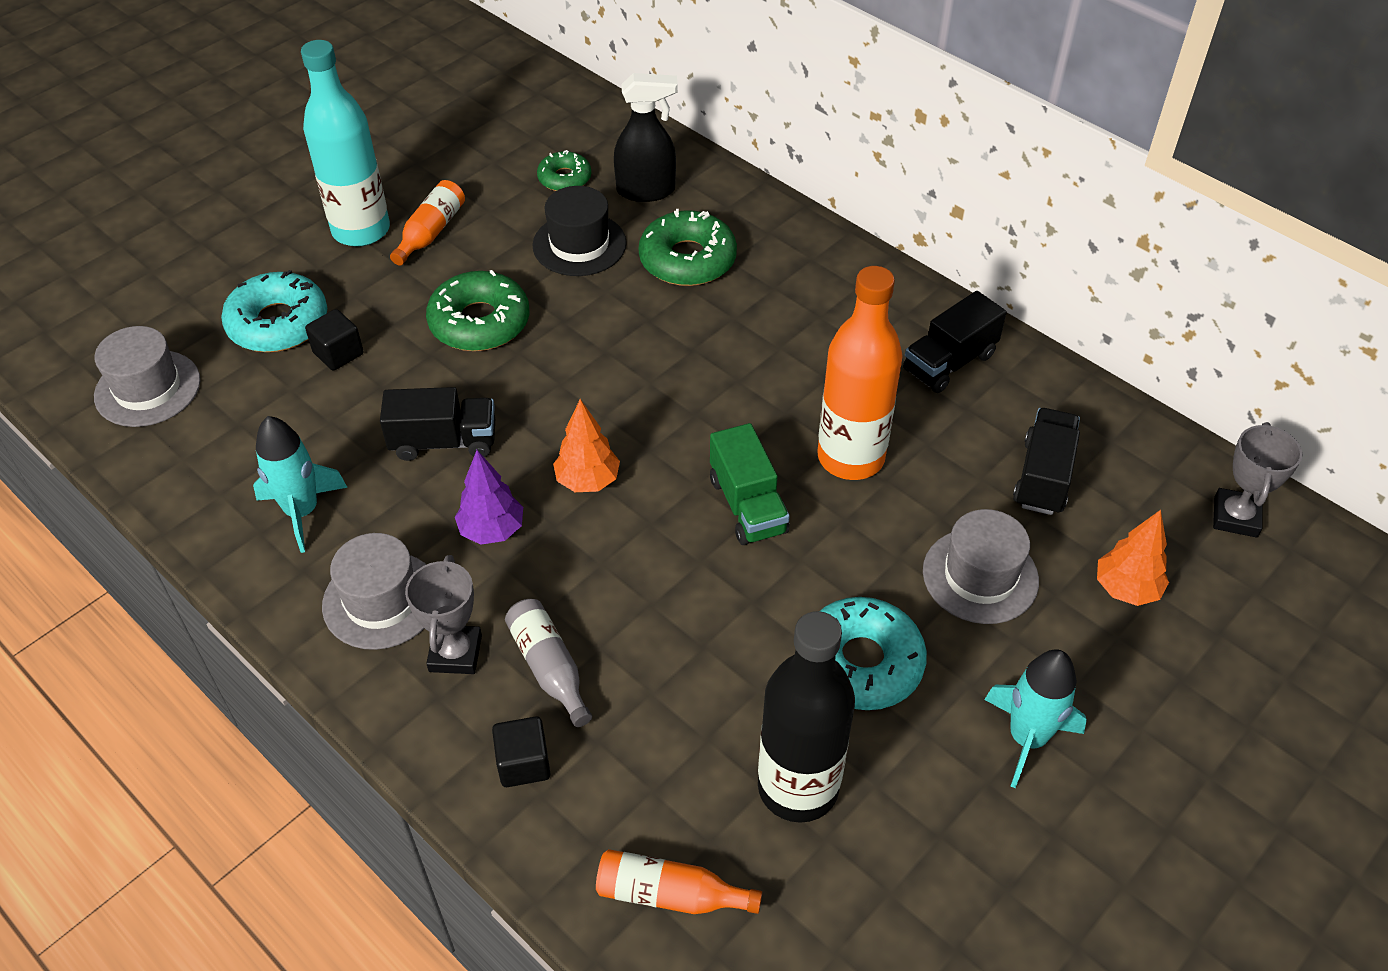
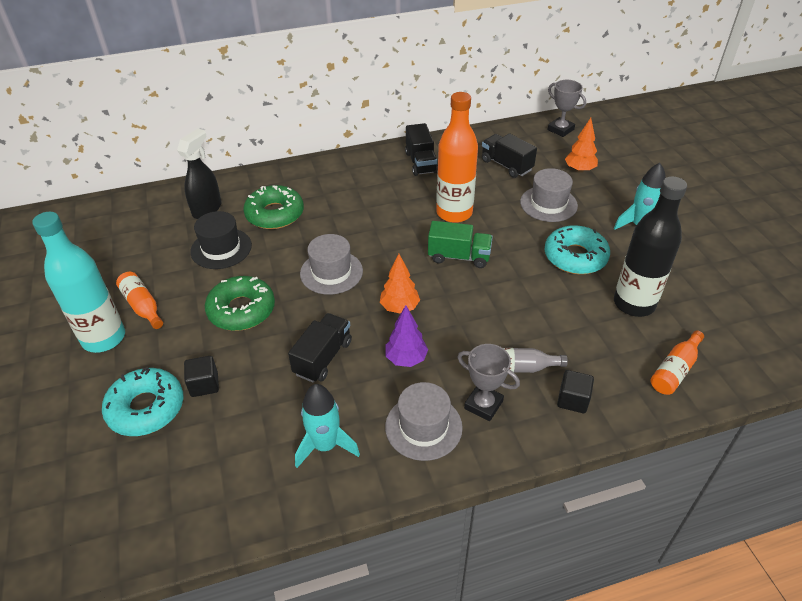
camera: 60 degrees left, 5 degrees down
grey hat [94,326,200,427] -> grey hat moved to [300,234,363,295]
green donut [537,150,591,191] -> none

